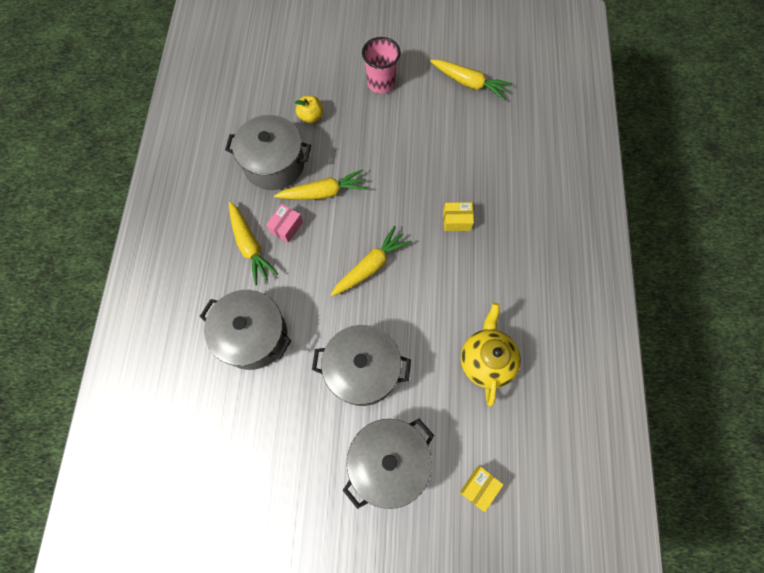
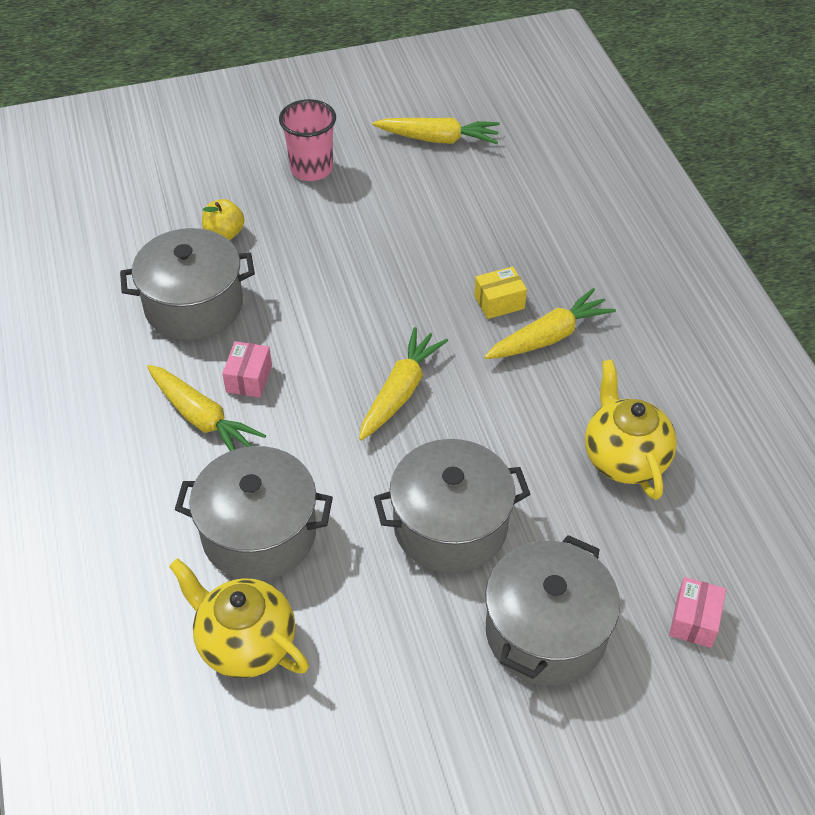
camera: 20 degrees left, 20 degrees down
yellow carrot [274,169,367,200] -> yellow carrot moved to [484,288,616,359]
yellow box [460,466,503,512] -> pink box [669,577,726,648]
none -> yellow teapot [169,558,309,678]

